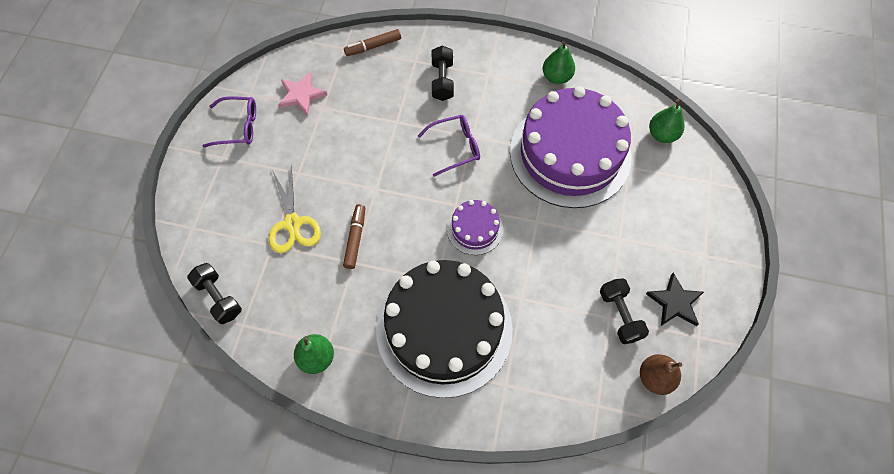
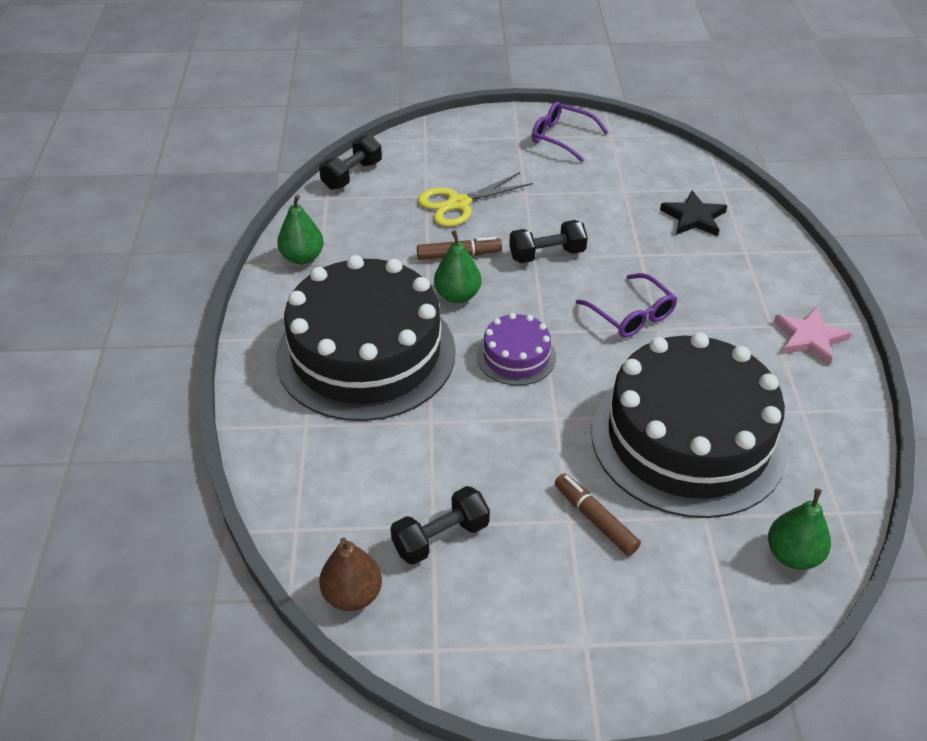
camera: 75 degrees right, 20 degrees down
purple glasses [203,96,256,148] -> purple glasses turned 135 degrees clockwise [532,102,608,162]
pink star [278,72,327,115] -> pink star moved to [774,307,852,366]
brown marker [344,29,401,56] -> brown marker moved to [555,473,641,556]
black dumbbell [432,46,454,101] -> black dumbbell moved to [509,220,588,263]
purple cake [510,86,631,208] -> black cake [591,332,788,518]
green pear [543,41,575,84] -> green pear moved to [434,230,481,303]
black star [646,273,704,326] -> black star moved to [660,190,727,236]

